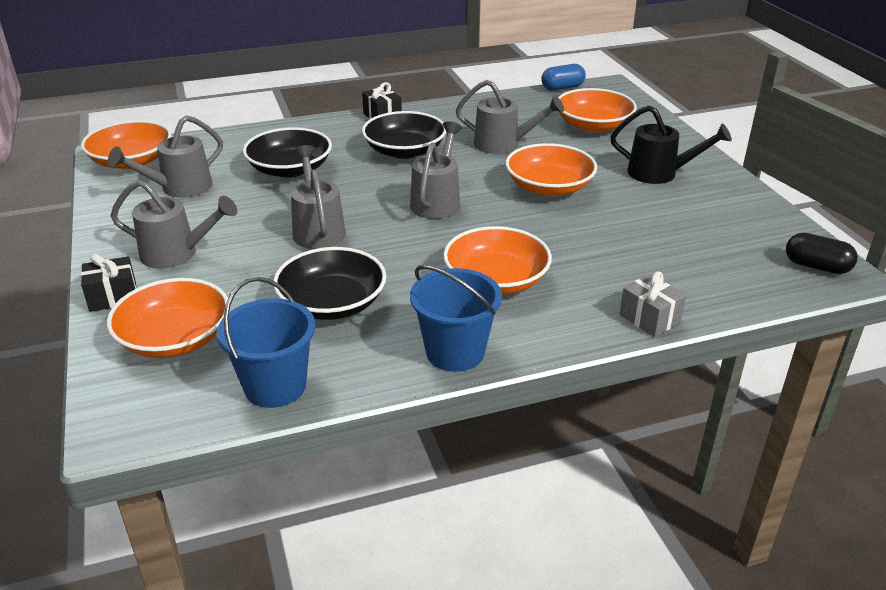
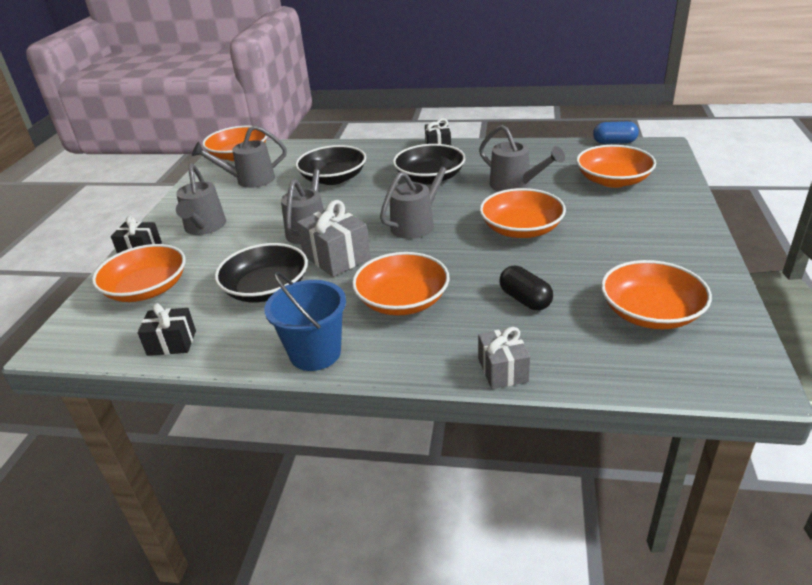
camera: 30 degrees right, 0 degrees up
grey watering can [111,180,237,268] -> grey watering can turned 45 degrees clockwise [176,163,226,235]
blue bucket [217,277,315,408] -> black gift [138,303,196,356]
black watering can [610,105,732,184] -> none
black capsule [786,233,858,274] -> black capsule moved to [499,266,553,310]
none -> grey gift [297,200,371,277]
none -> orange bowl [601,260,712,329]

